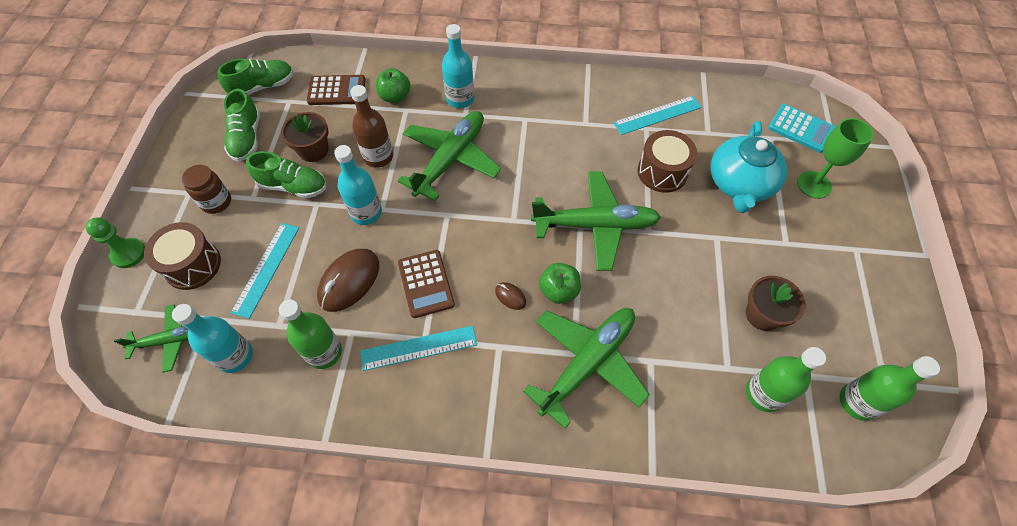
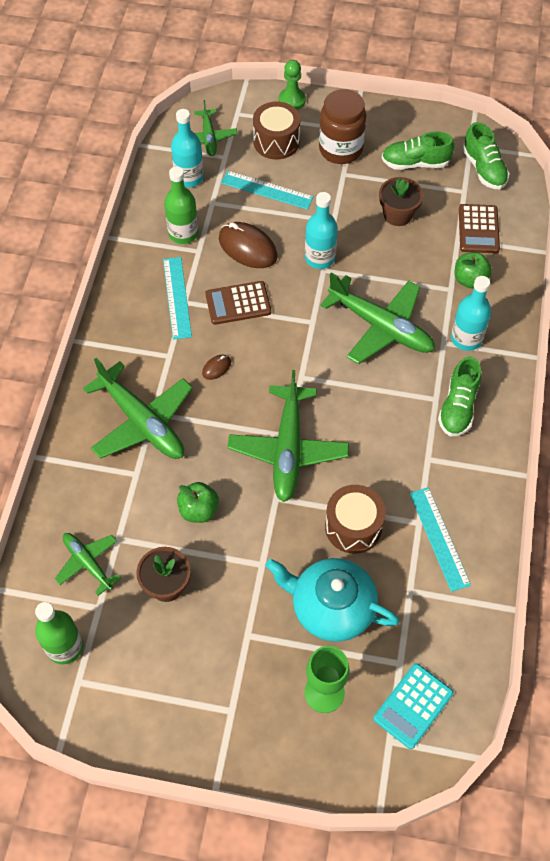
camera: 95 degrees right, 0 degrees up
brown jar [182,165,231,214] -> brown jar [319,89,366,164], size x1.57
green shoe [246,151,326,198] -> green shoe moved to [438,357,481,436]
brown bottle [350,85,393,168] -> none
green apple [539,263,581,304] -> green apple moved to [177,482,219,523]
green bottle [746,347,826,412] -> green plane [55,533,121,596]

